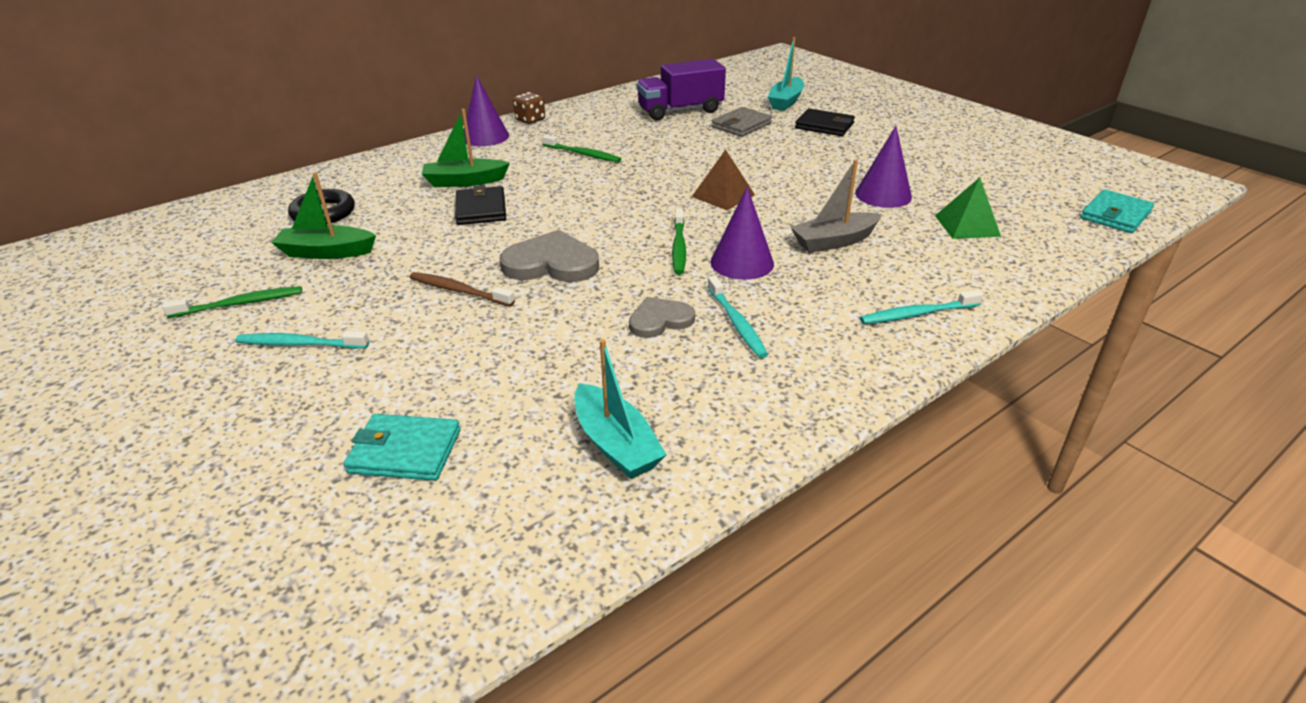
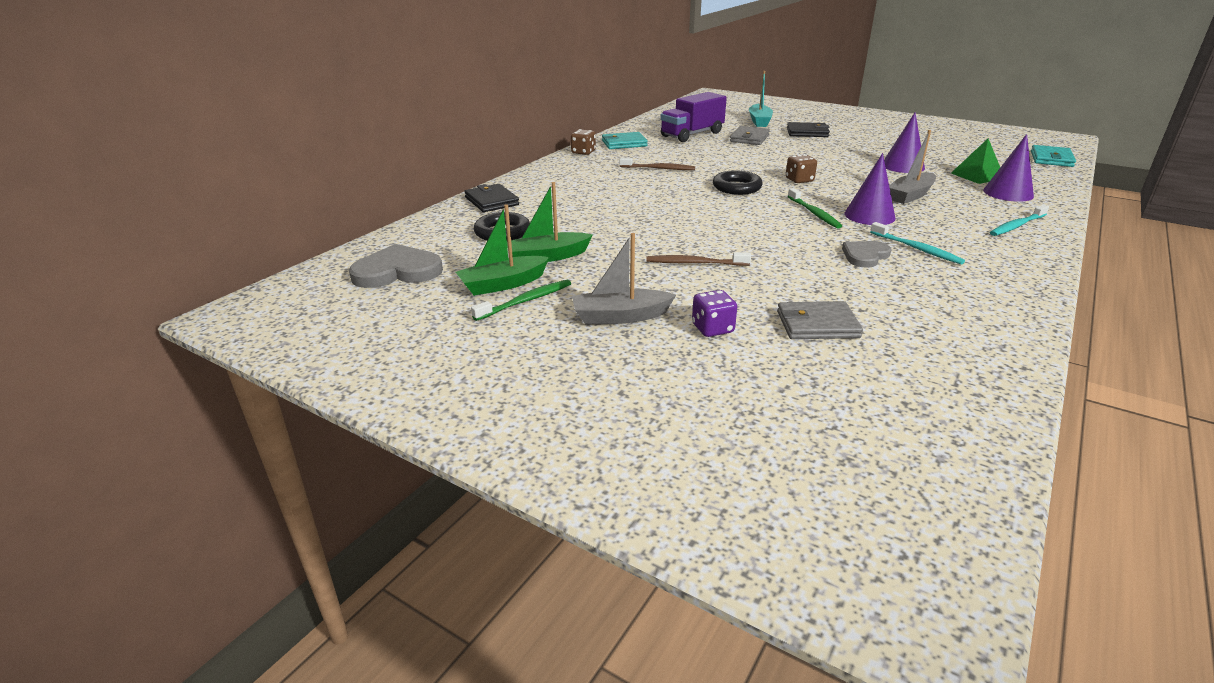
camera: 20 degrees left, 5 degrees down
turquoise toothbrush [235,331,369,349] -> grey boat [572,233,676,324]
turquoise wallet [344,414,461,481] -> turquoise wallet moved to [602,132,648,149]
green boat [422,109,510,187] -> green boat moved to [456,204,549,296]
black wallet [455,185,506,225] -> black wallet moved to [464,184,519,212]
purple cone [464,75,509,146] -> purple cone moved to [983,134,1034,202]
grey heart [499,230,599,282] -> grey heart moved to [349,244,443,288]
green toothbrush [542,135,621,162] -> brown toothbrush [620,158,695,170]
turquoise boat [574,339,667,479] -> none
brown pyramid [692,150,755,210] -> brown dice [786,154,817,183]
none -> purple dice [692,290,737,337]
none -> black ring [713,170,763,195]
none -> grey wallet [777,301,863,339]

